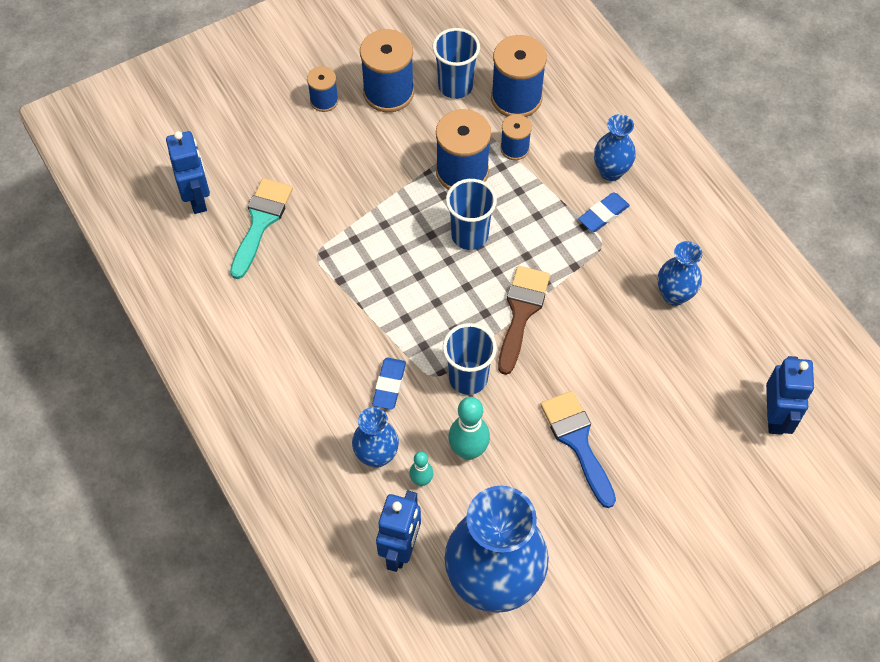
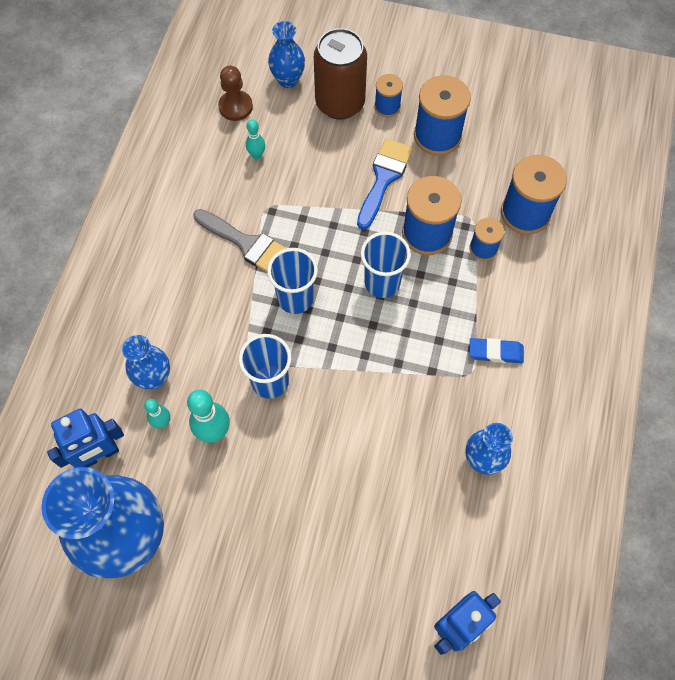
camera: 45 degrees right, 5 degrees up
blue robot [166,131,210,214] -> brown pawn [218,66,253,121]
turquoise brush [230,178,293,279] -> turquoise bowling pin [246,119,265,159]
blue eraser [372,357,406,410] -> none
blue cup [433,28,480,99] -> blue cup moved to [267,248,318,314]
brown brush [498,266,550,375] -> none
blue brush [540,391,616,508] -> blue brush moved to [357,138,413,230]
blue vase [594,114,636,181] -> blue vase moved to [268,21,305,88]
none -> grey brush [193,209,287,272]
none -> brown can [314,28,367,120]

